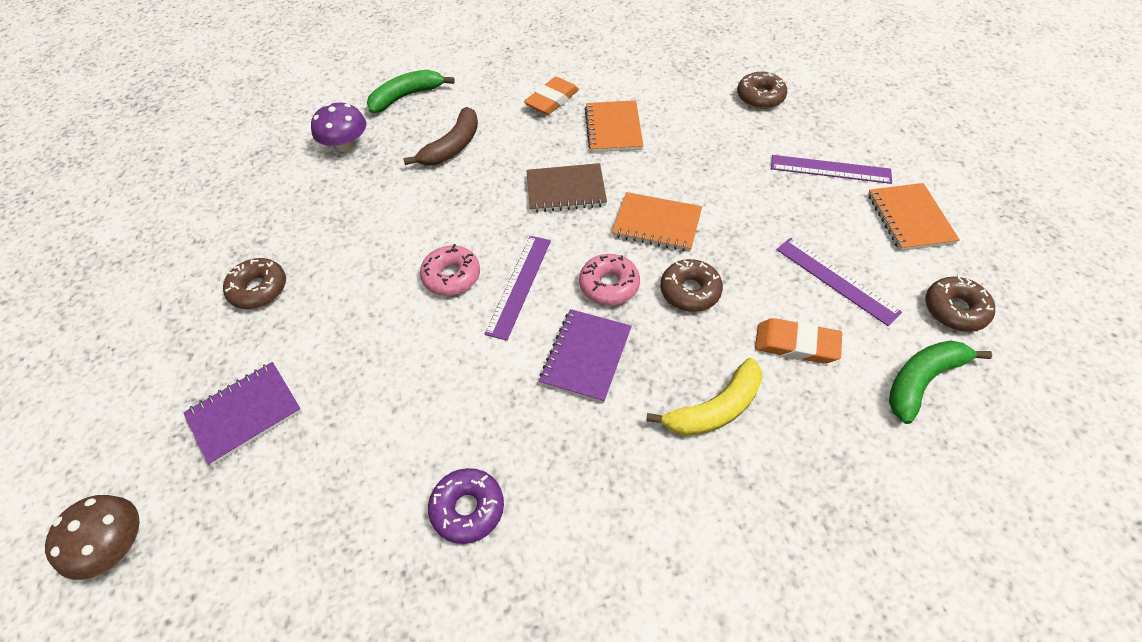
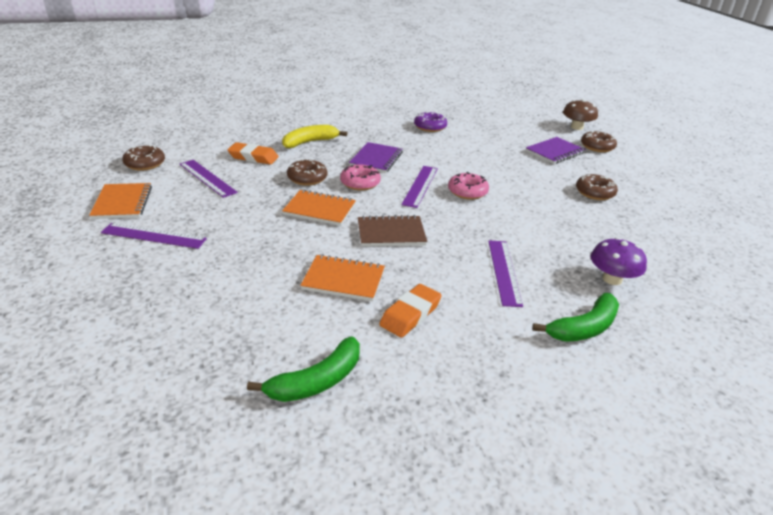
camera: 175 degrees right, 20 degrees down
brown banana [403,107,478,166] -> purple ruler [488,241,523,307]
orange notebook [585,100,644,153] -> orange notebook turned 75 degrees counterclockwise [300,254,385,301]
brown donut [737,71,787,109] -> brown donut moved to [581,131,617,152]
green banana [889,341,992,424] -> green banana moved to [247,336,360,402]

